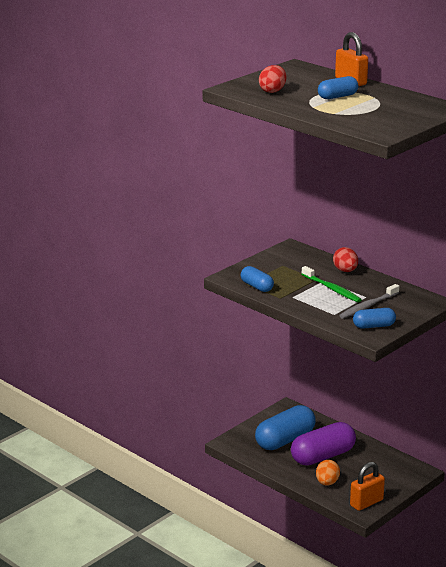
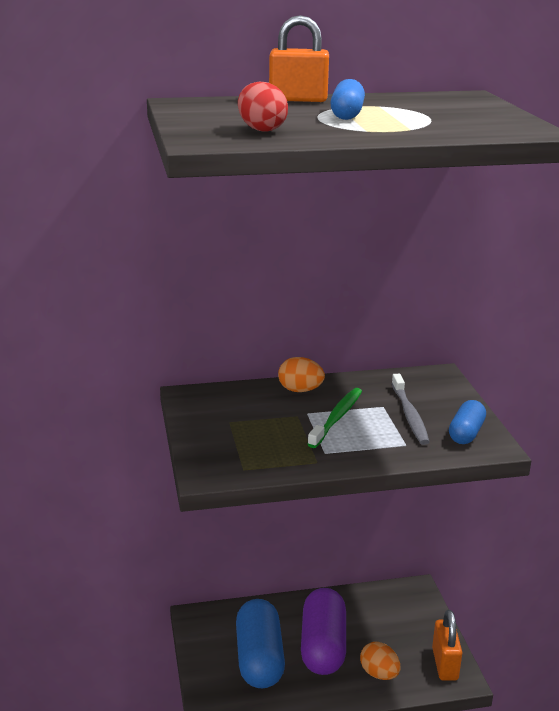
camera: 55 degrees left, 0 degrees up
blue capsule [241,266,274,292] -> none
green toothbrush [301,266,362,302] -> green toothbrush turned 60 degrees counterclockwise [308,388,362,448]
red egg [333,247,358,272] -> orange egg [278,357,325,392]

